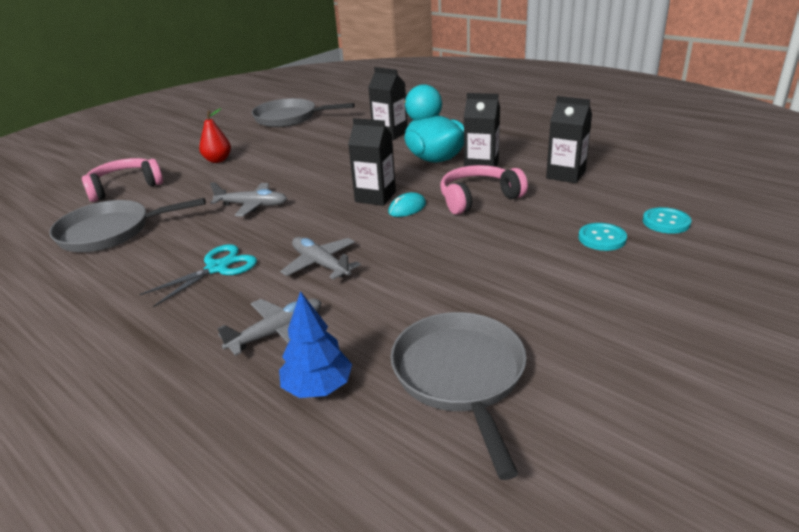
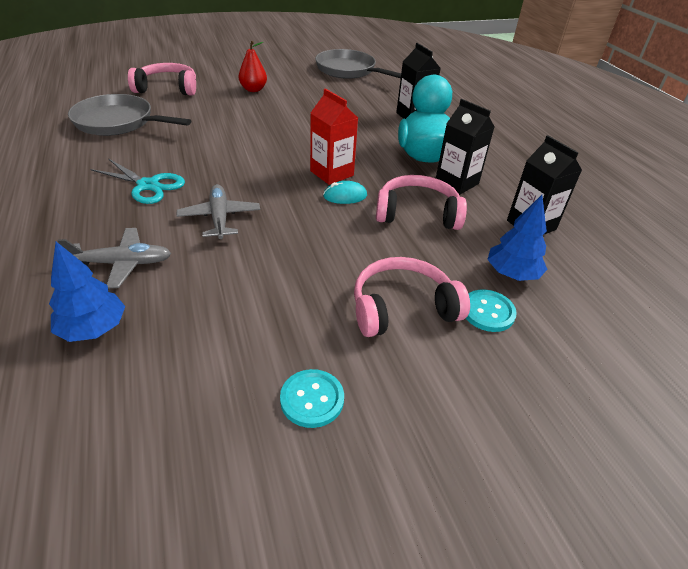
camera: 25 degrees right, 10 degrees up
turquoise scissors [140,244,257,307] -> turquoise scissors turned 45 degrees clockwise [90,158,185,204]
grey plane [210,182,287,217] -> none
black carton [348,118,396,206] -> red carton [310,88,358,185]
grey pan [390,312,527,480] -> none
turquoise button [643,207,691,234] -> turquoise button moved to [280,369,344,428]
none -> pink headphones [354,257,470,337]
none -> blue tree [487,195,548,281]

